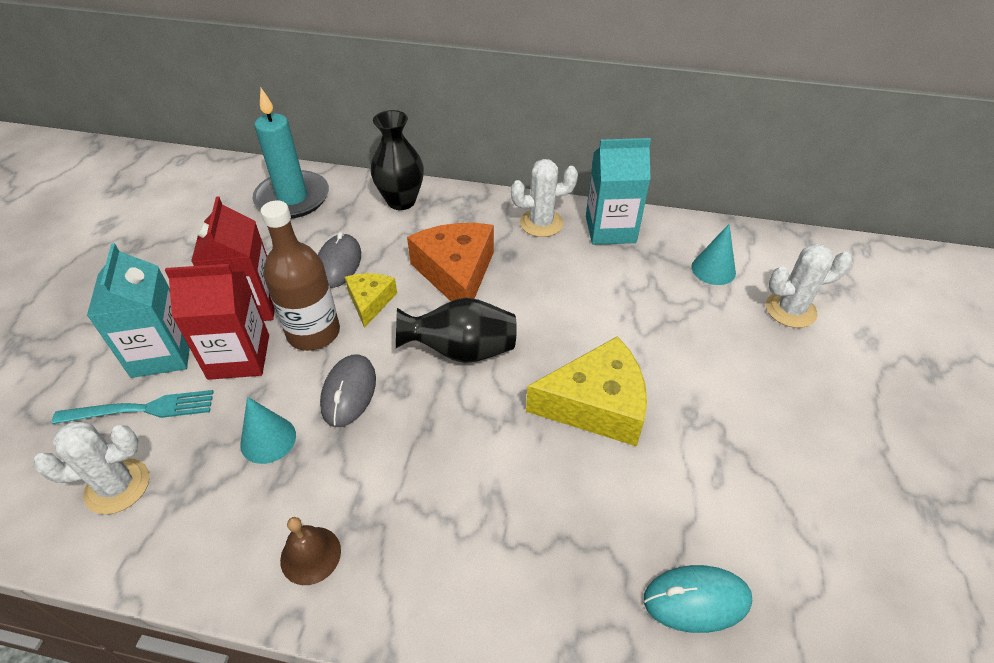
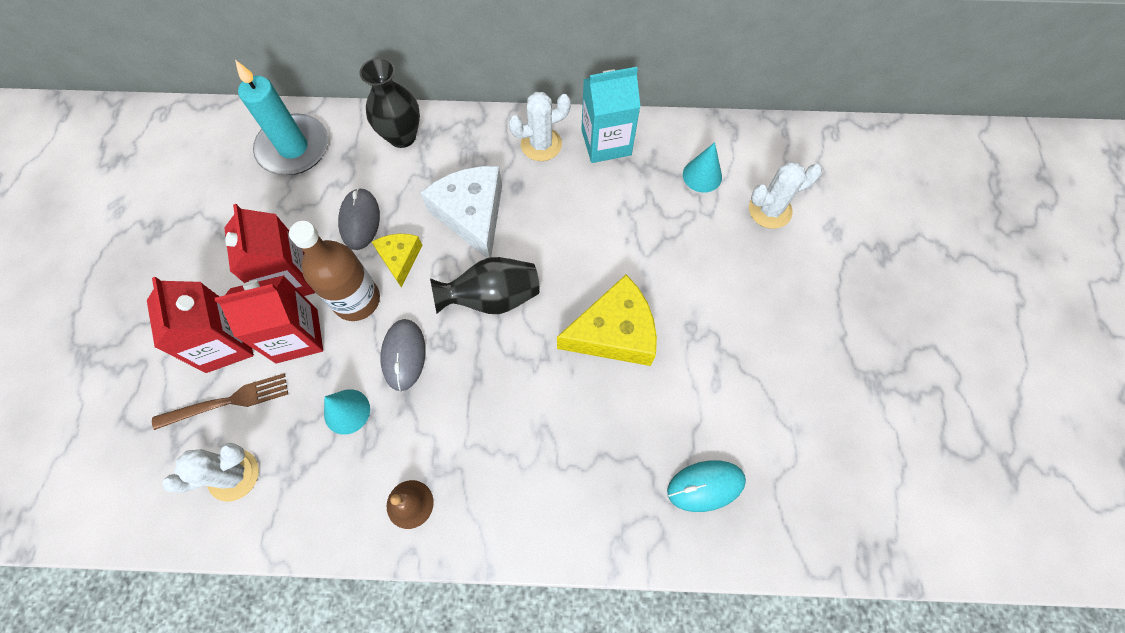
camera: 10 degrees left, 20 degrees up
turquoise fork [52,390,214,424] -> brown fork [152,373,288,430]
turquoise carton [87,243,190,378] -> red carton [147,277,254,373]
orange cheese [407,223,494,301] -> white cheese [420,166,502,258]

